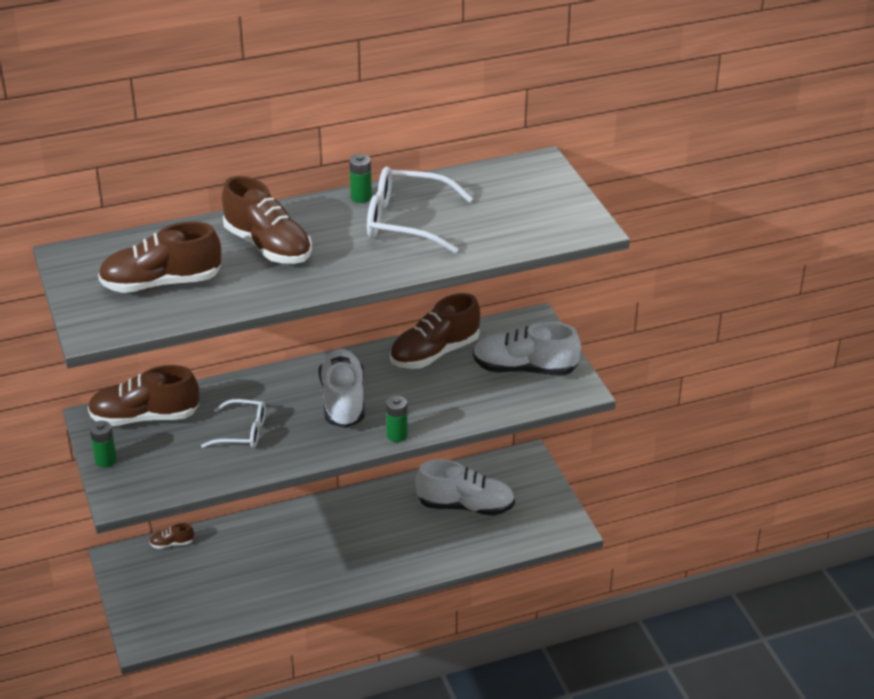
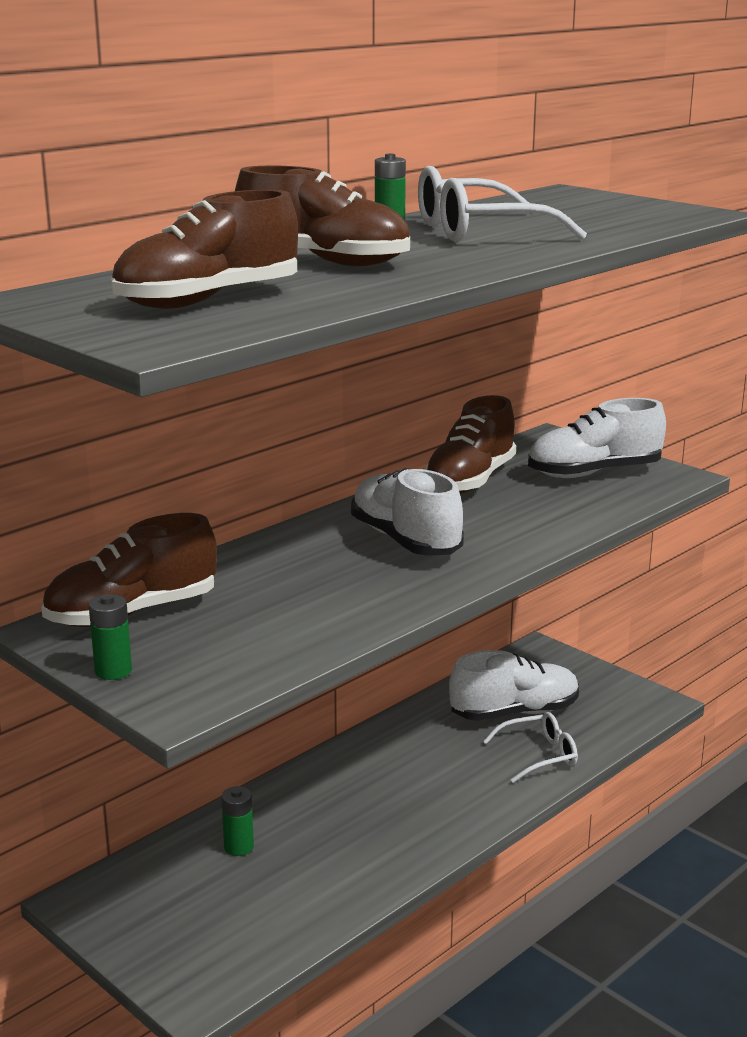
camera: 25 degrees left, 15 degrees down
brown shoe [149,523,194,549] -> none
white glasses [201,399,266,448] -> white glasses moved to [483,712,578,783]
green battery [386,396,408,442] -> green battery moved to [221,786,254,856]

